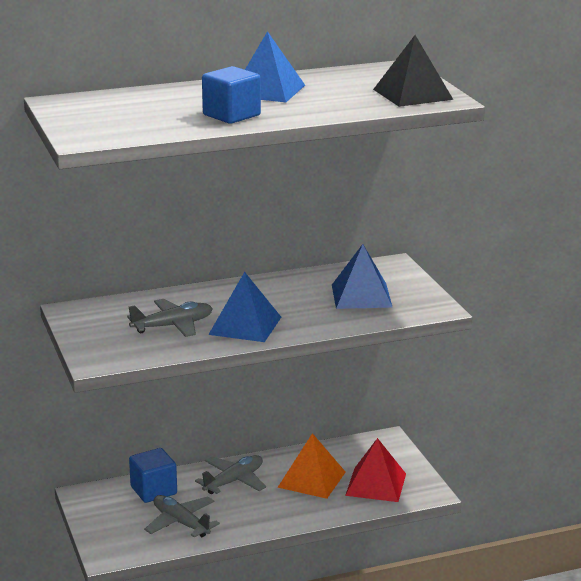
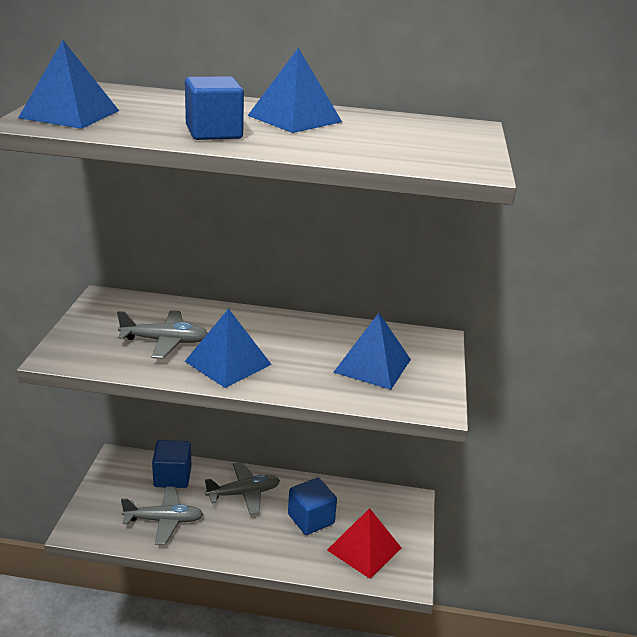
camera: 25 degrees right, 5 degrees up
grey plane [144,495,220,538] -> grey plane turned 105 degrees clockwise [121,487,203,545]
orange pyramid [278,433,346,499] -> blue cube [288,478,337,535]
black pyramid [373,35,453,107] -> none
none -> blue pyramid [18,40,119,129]

